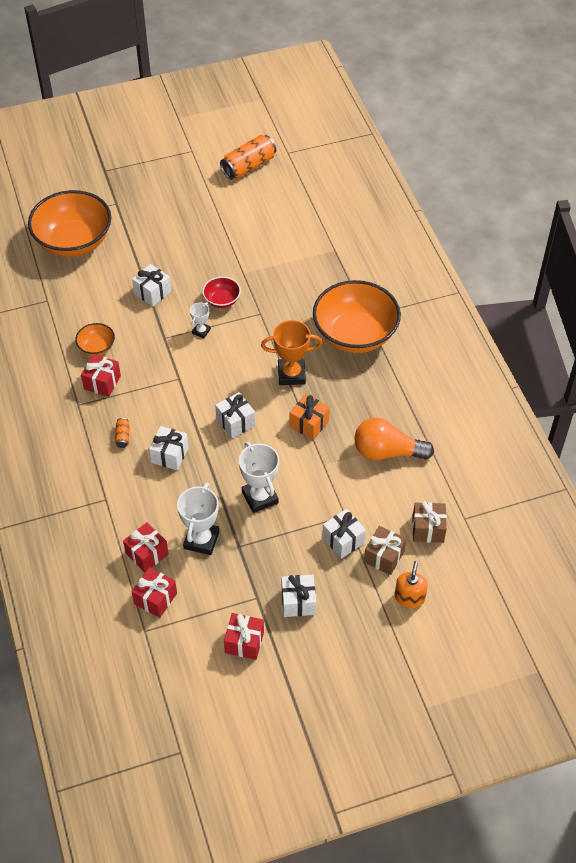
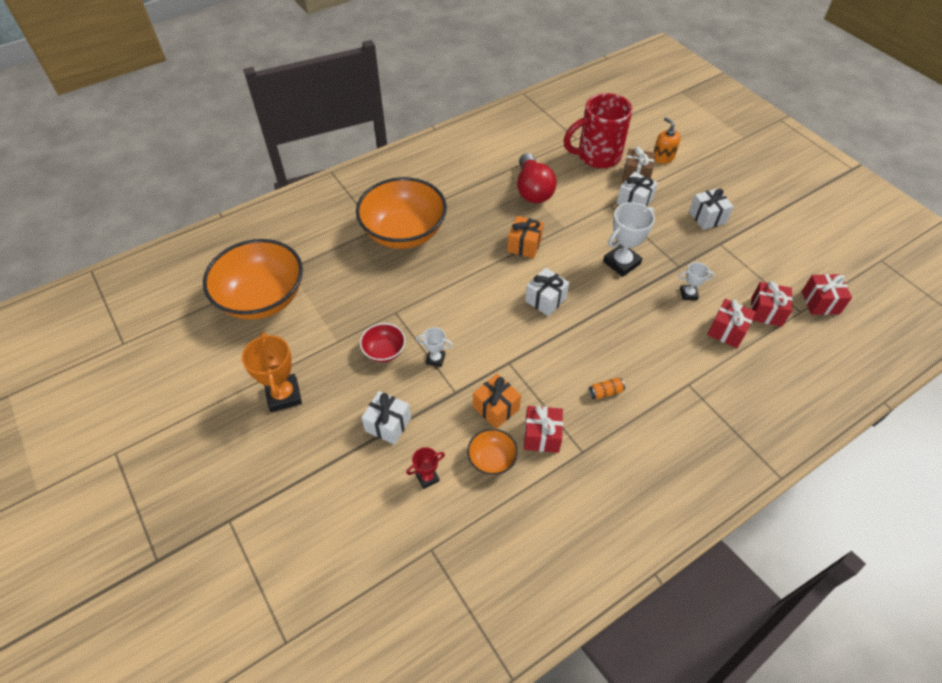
camera: 105 degrees left, 0 degrees up
orange bowl [28,190,111,257] -> orange bowl moved to [203,239,303,320]
white gift [149,426,189,470] -> none
white trophy [177,483,219,555] -> white trophy [679,262,714,300], size x0.54
orange can [220,135,276,180] -> none
red gift [224,613,264,660] -> red gift moved to [802,274,852,315]
orange trophy [261,320,323,385] -> orange trophy moved to [242,332,302,412]
orange light bulb [354,418,434,460] -> red light bulb [517,153,557,203]
orange soap dispenser [395,561,428,608] -> orange soap dispenser turned 60 degrees clockwise [654,117,681,164]
brown gift [412,502,447,543] -> red mug [564,93,633,168]
none -> red trophy [406,447,445,489]
none -> orange gift [473,374,521,429]

